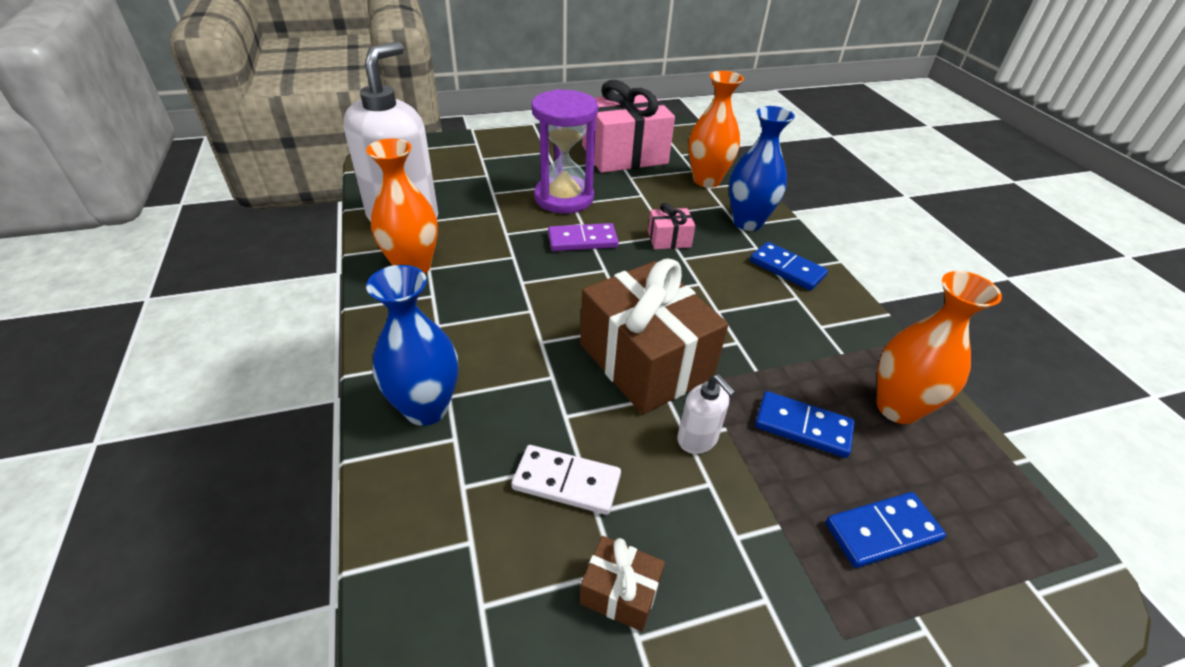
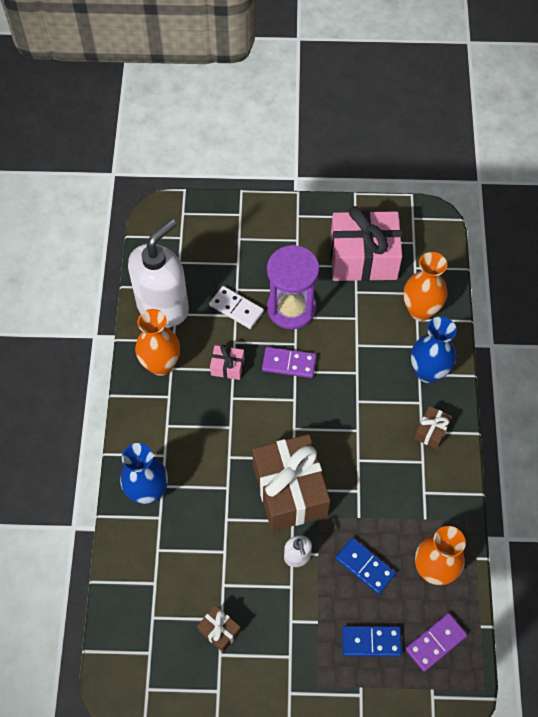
camera: 20 degrees right, 20 degrees up
white domino [511,445,621,515] -> white domino moved to [209,286,264,329]
pink gift [648,203,695,249] -> pink gift moved to [210,345,244,380]
blue domino [750,242,828,291] -> brown gift [414,406,452,449]
none -> purple domino [405,613,467,672]

